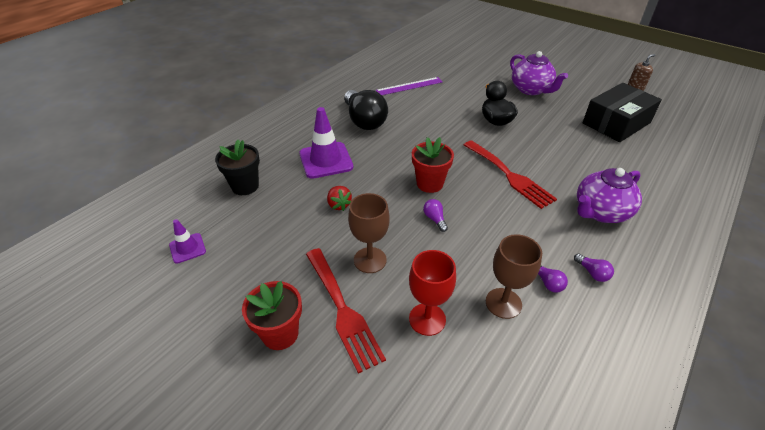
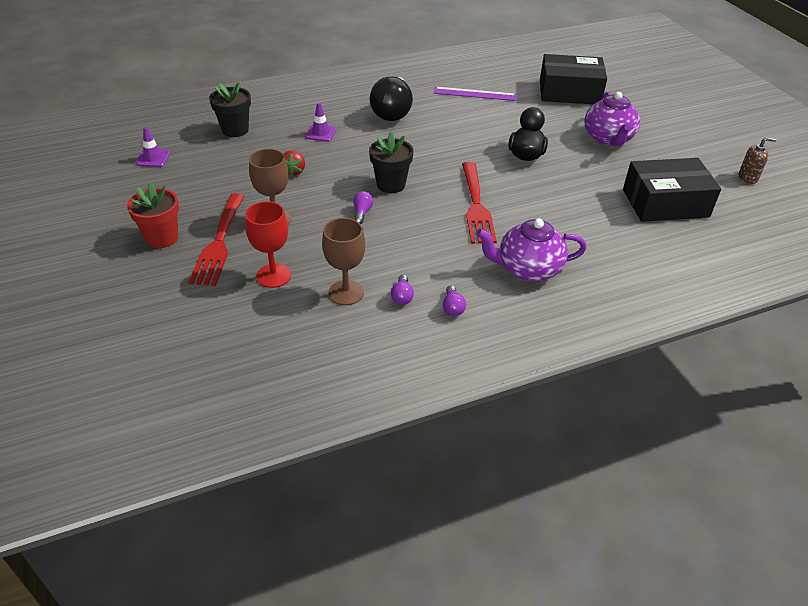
camera: 30 degrees right, 0 degrees up
purple traffic cone [299,107,353,179] -> purple traffic cone [305,102,337,142], size x0.54
red flower pot [412,137,454,193] -> black flower pot [369,132,414,193]
none -> black box [540,54,607,104]

